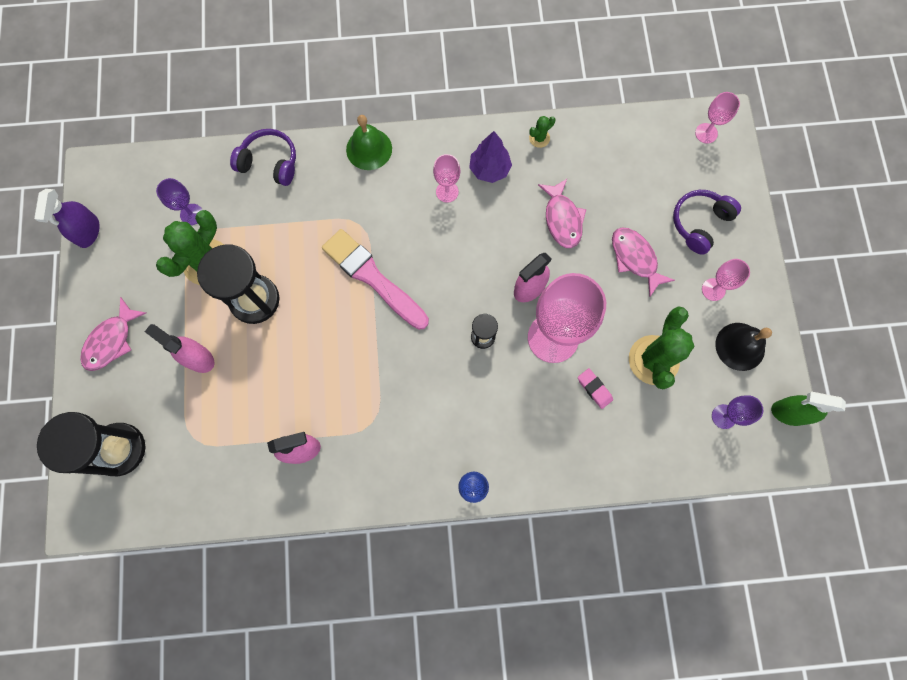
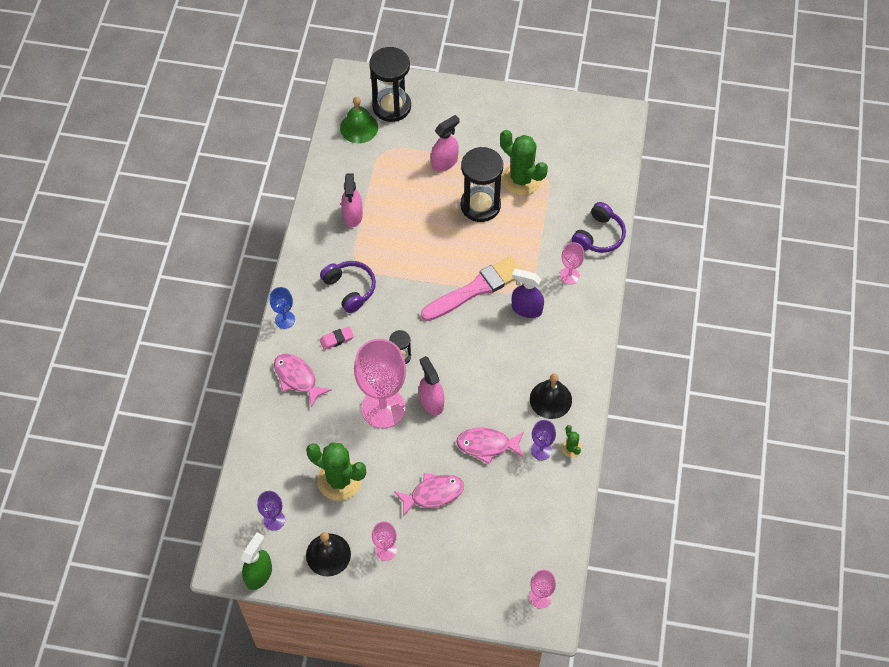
camera: 105 degrees right, 15 degrees down
purple spray bottle [34,189,100,248] -> purple spray bottle moved to [512,269,544,318]
pink fish [80,297,146,371] -> pink fish moved to [274,354,332,407]
purple goblet [156,178,202,225] -> purple goblet moved to [531,420,556,460]
green bell [346,115,392,170] -> green bell moved to [340,97,378,143]
pink goblet [433,154,460,203] -> pink goblet moved to [560,242,584,284]
purple tree [469,131,512,183] -> black bell [530,374,572,419]
pink eraser [578,368,613,409] -> pink eraser moved to [320,326,354,350]
purple headphones [673,190,741,255] -> purple headphones moved to [320,261,376,313]

